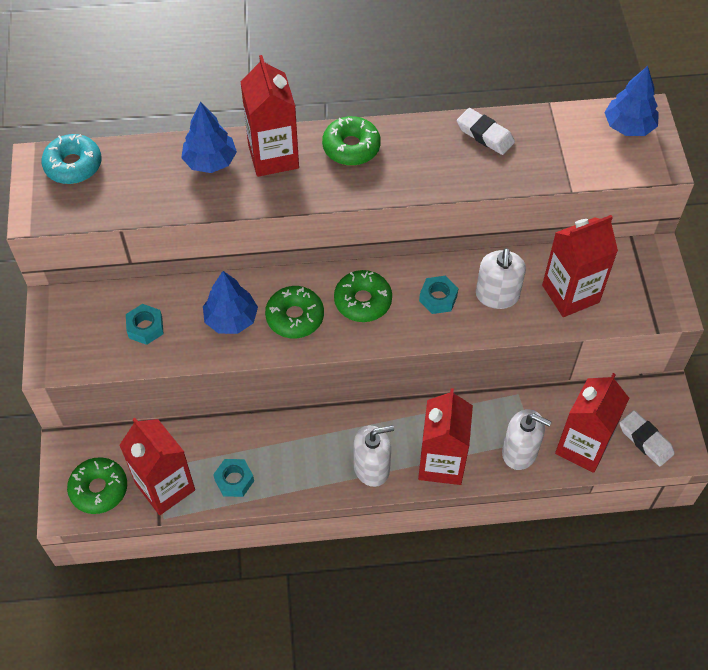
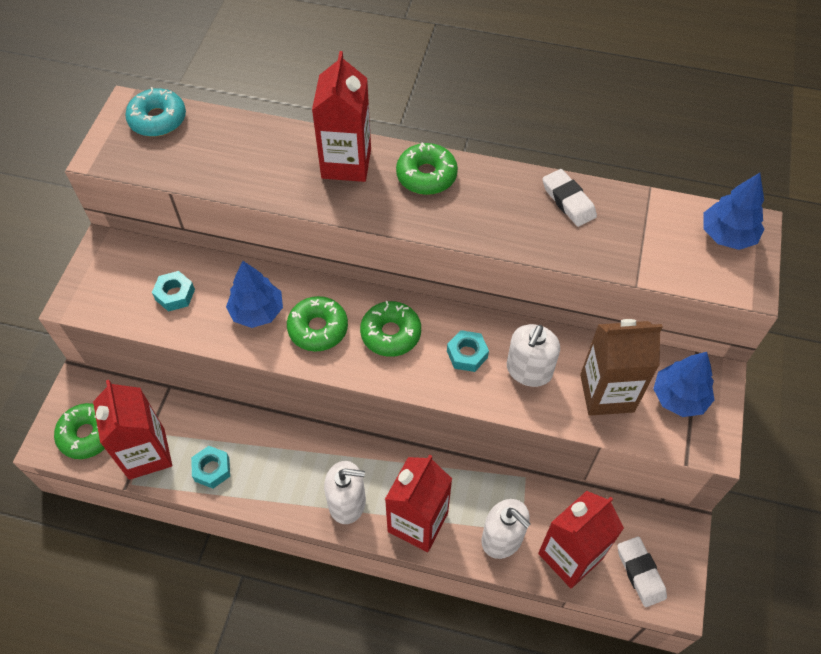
camera: 20 degrees right, 0 degrees up
blue tree [181,102,237,173] -> blue tree moved to [653,352,714,417]
red carton [542,215,618,317] -> brown carton [580,319,663,416]

